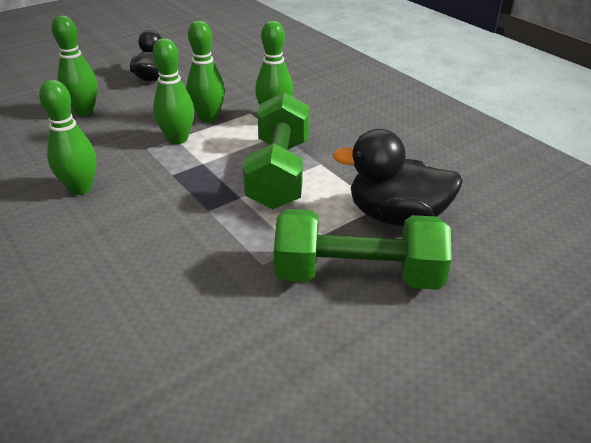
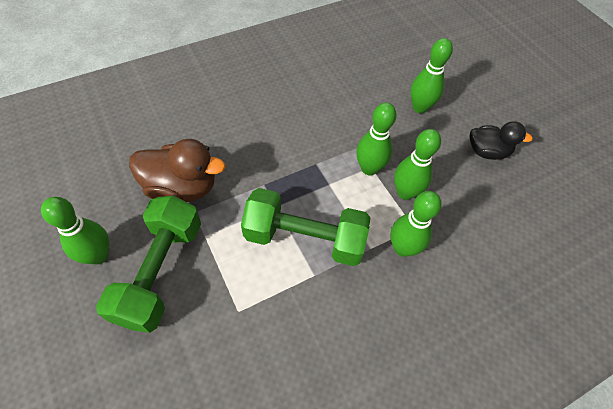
camera: 95 degrees right, 20 degrees up
green bowling pin [39,80,96,195] -> green bowling pin moved to [41,197,109,265]
black duck [333,129,463,226] -> none
none -> brown duck [129,139,225,202]

